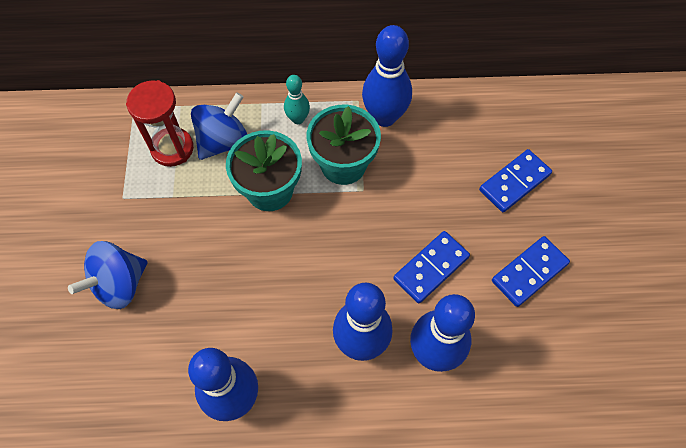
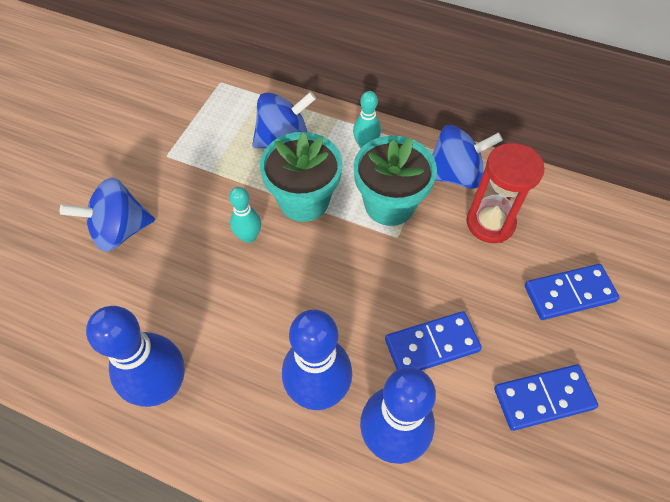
camera: 25 degrees right, 5 degrees down
red hourglass [126,80,194,167] -> red hourglass moved to [466,143,545,243]
blue bowling pin [362,25,412,127] -> blue spinning top [432,125,503,189]
none -> turquoise bowling pin [229,187,261,243]

